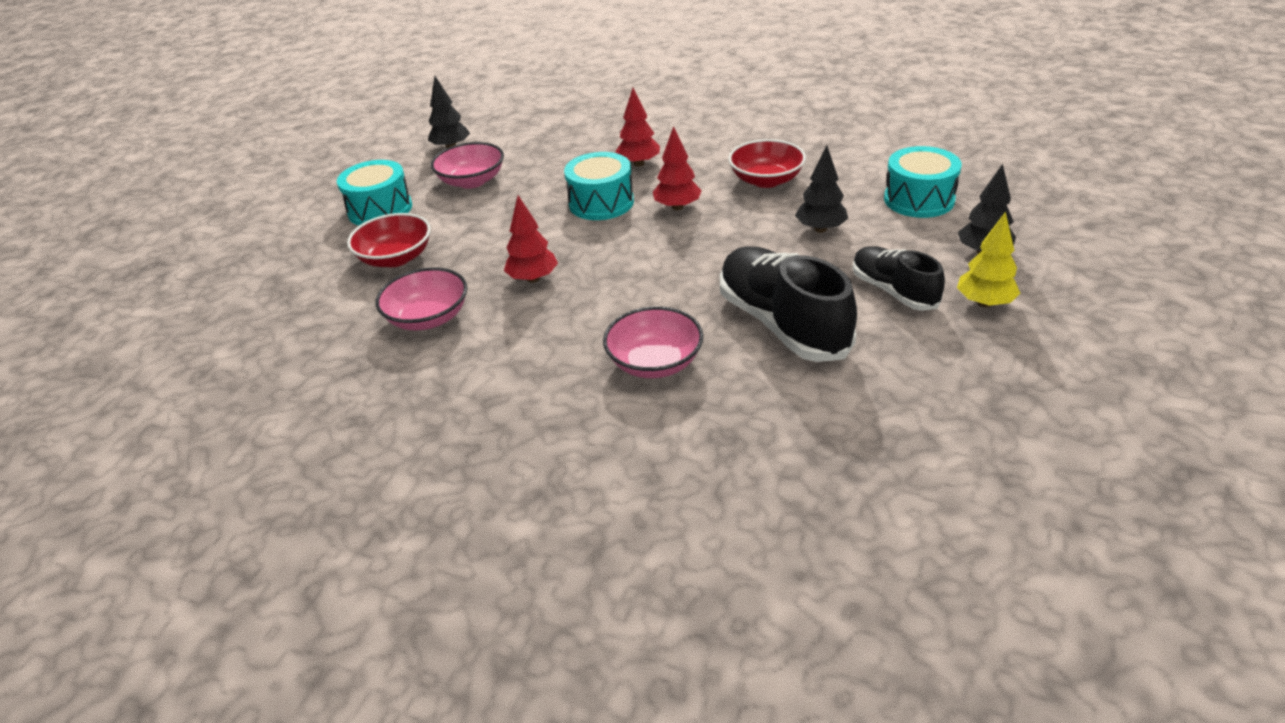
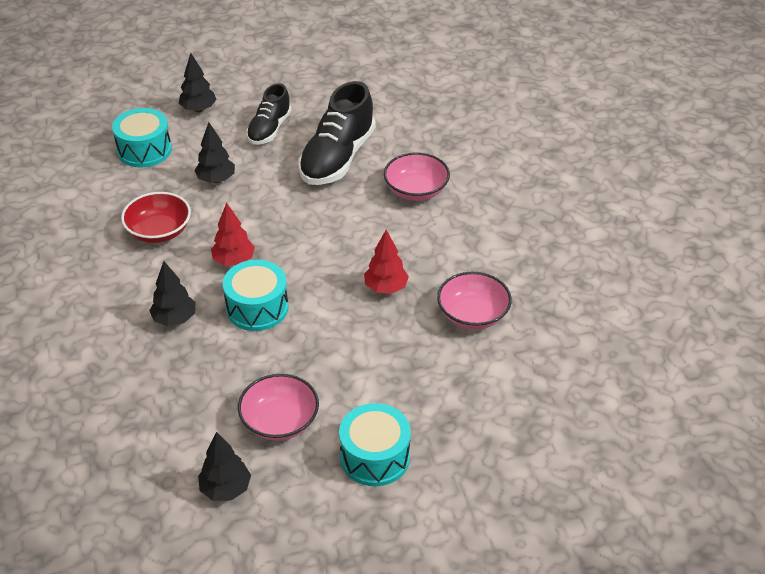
camera: 130 degrees left, 5 degrees up
red bowl [347,213,431,267] -> none
red tree [615,88,660,167] -> black tree [149,261,195,326]
yellow tree [957,212,1020,307] -> none

